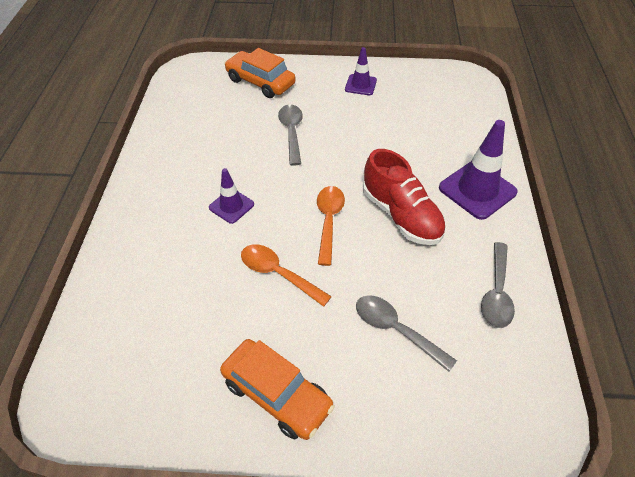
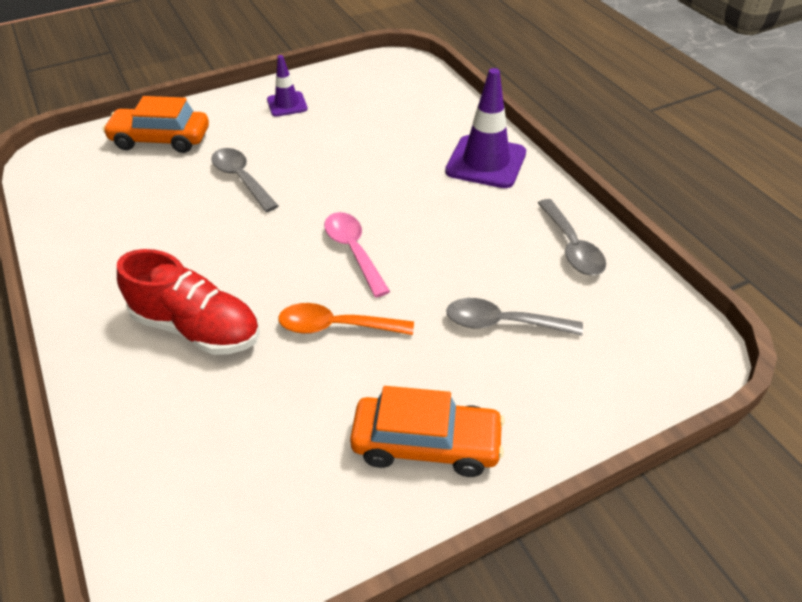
camera: 30 degrees left, 5 degrees down
purple traffic cone [209,168,254,224] -> none
orange spoon [317,186,345,266] -> pink spoon [324,212,390,298]
red shoe [363,149,446,245] -> red shoe moved to [117,249,260,355]

